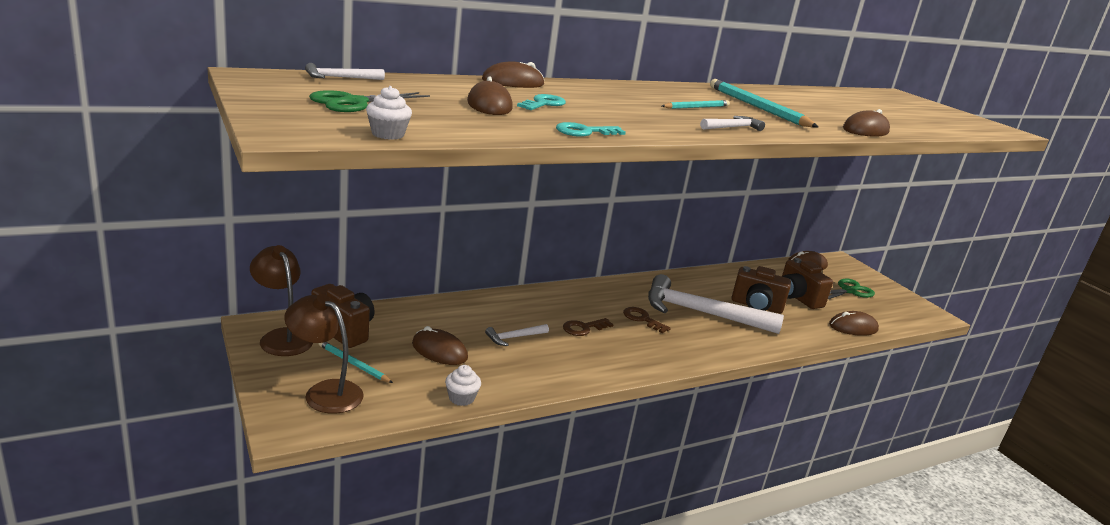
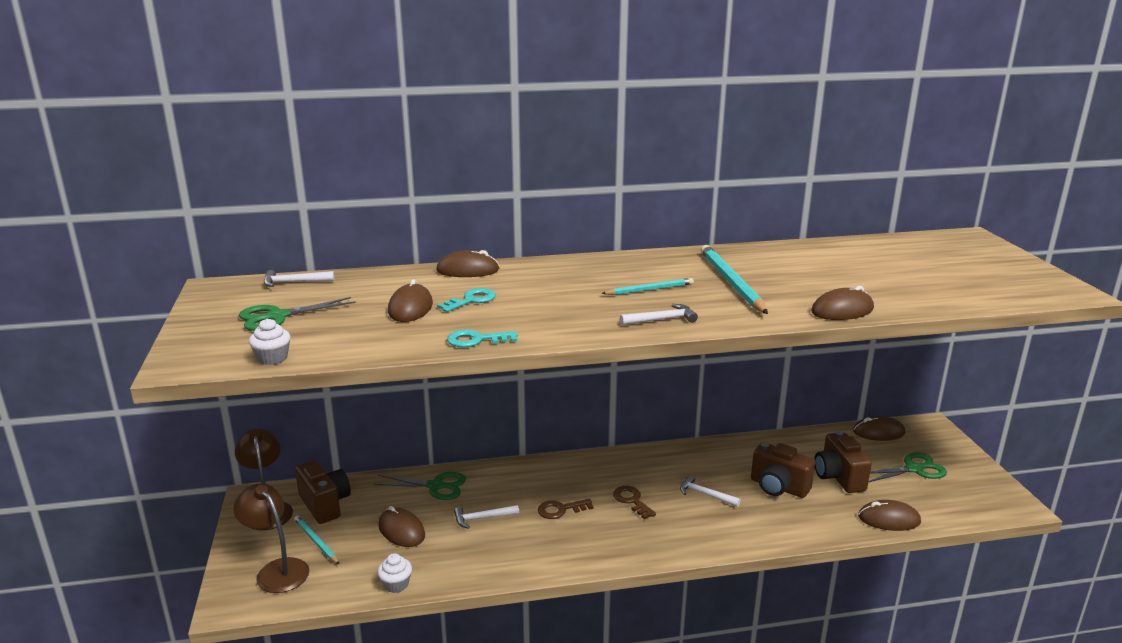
camera: 20 degrees right, 0 degrees up
white hammer [648,274,784,334] -> white hammer [680,475,741,507], size x0.42
none -> green scissors [373,472,466,500]

